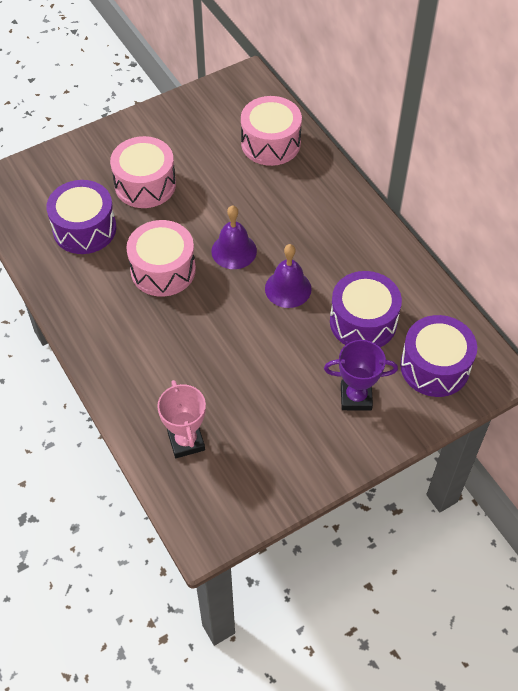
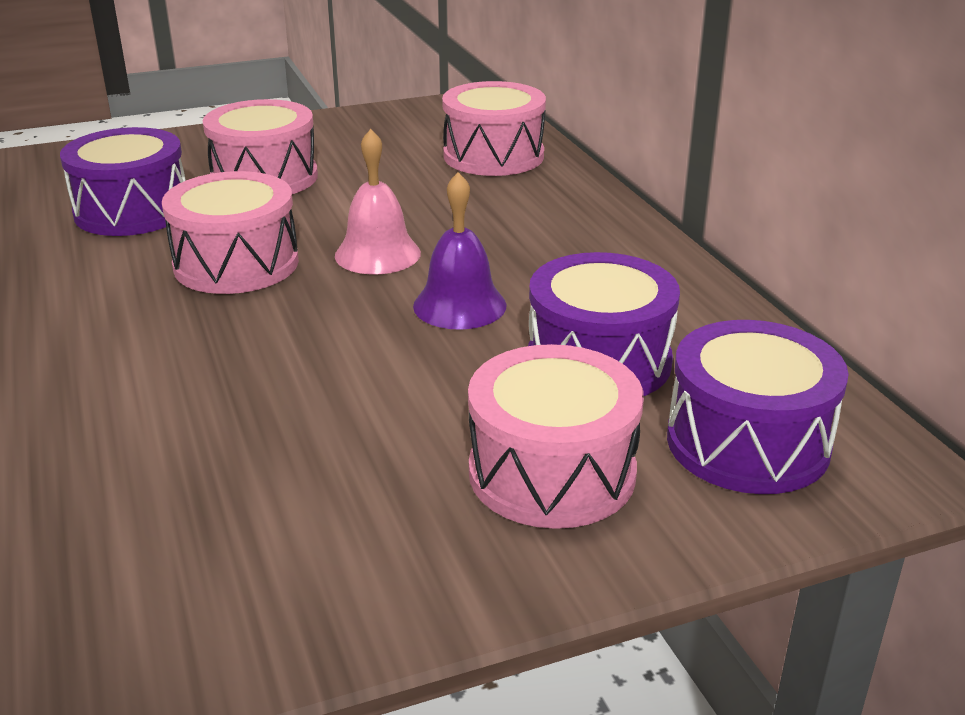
camera: 10 degrees right, 25 degrees down
pink trophy [157,380,206,458] -> none
purple bell [211,205,257,269] -> pink bell [335,129,421,275]
purple trophy [324,340,398,411] -> pink drum [468,344,644,529]

